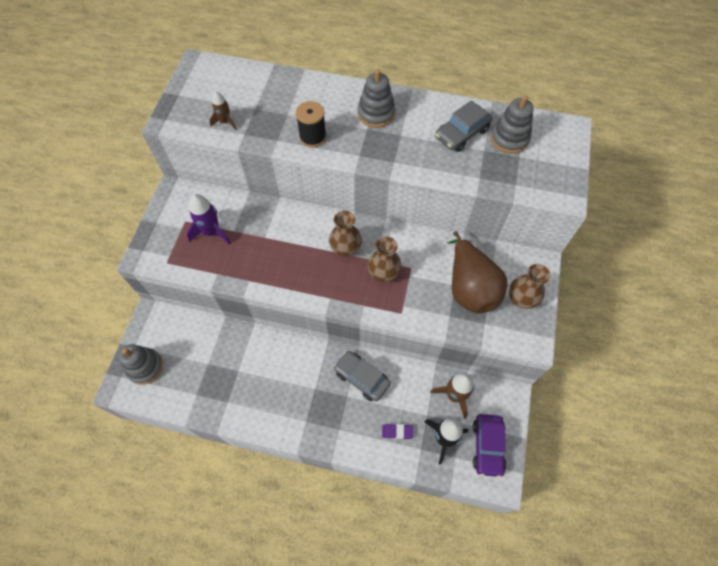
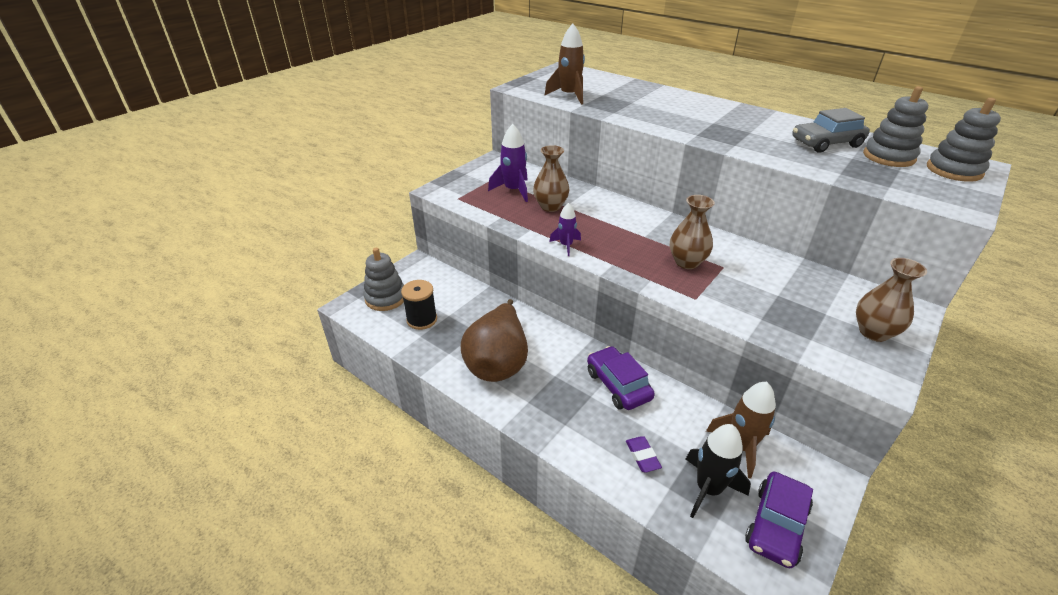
camera: 25 degrees right, 25 degrees down
brown rocket [210,91,236,130] -> brown rocket [544,24,585,105], size x1.64
black spool [296,101,326,147] -> black spool moved to [401,280,437,330]
brown vase [329,210,362,257] -> brown vase moved to [533,145,569,212]
grey car [334,351,391,401] -> purple car [587,346,655,410]
grey stacking toy [358,69,395,128] -> grey stacking toy moved to [927,98,1001,182]
purple eraser [382,424,413,439] -> purple eraser turned 45 degrees clockwise [626,436,662,473]
brown pear [448,231,507,314] -> brown pear moved to [461,299,528,382]
none -> purple rocket [549,203,581,256]

